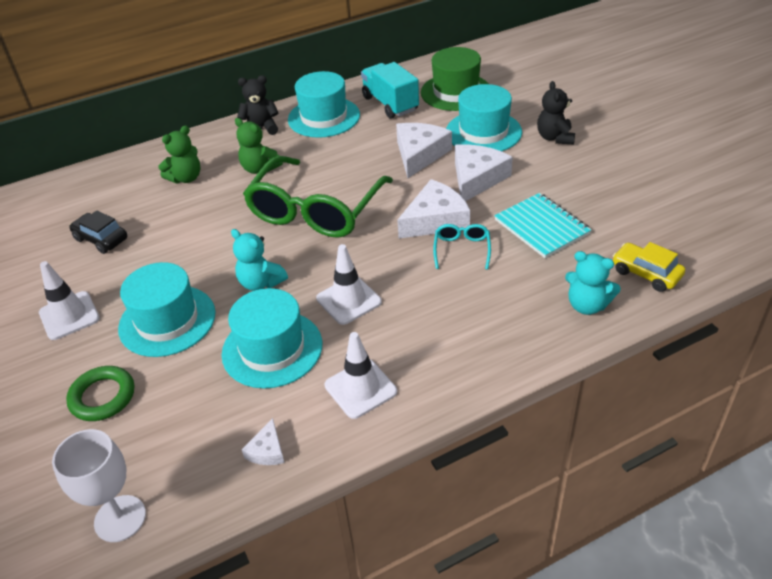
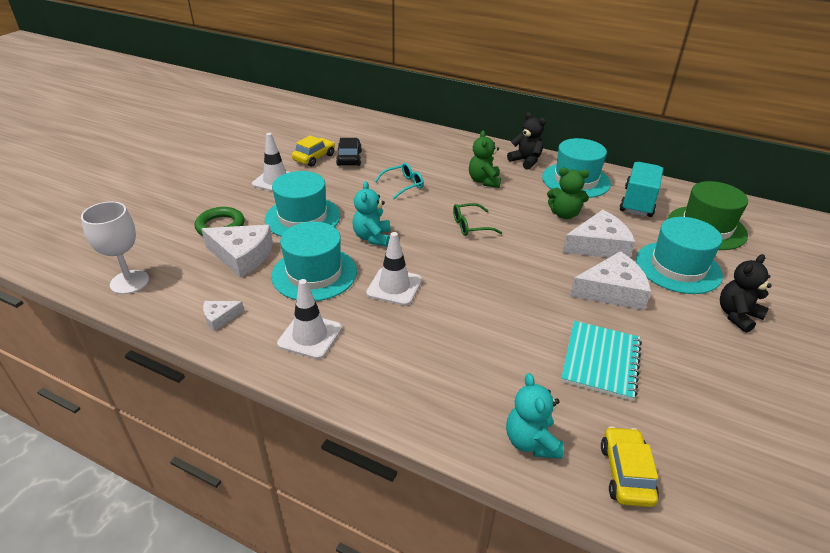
camera: 50 degrees right, 5 degrees down
green teddy bear [158,125,201,183] -> green teddy bear moved to [547,168,589,219]
green glasses [243,156,393,238] -> green glasses [453,203,502,236], size x0.41
white cheese [397,179,470,238] -> white cheese moved to [201,225,273,278]
turquoise glasses [433,224,491,270] -> turquoise glasses moved to [374,163,424,199]
none -> yellow car [292,136,335,167]

